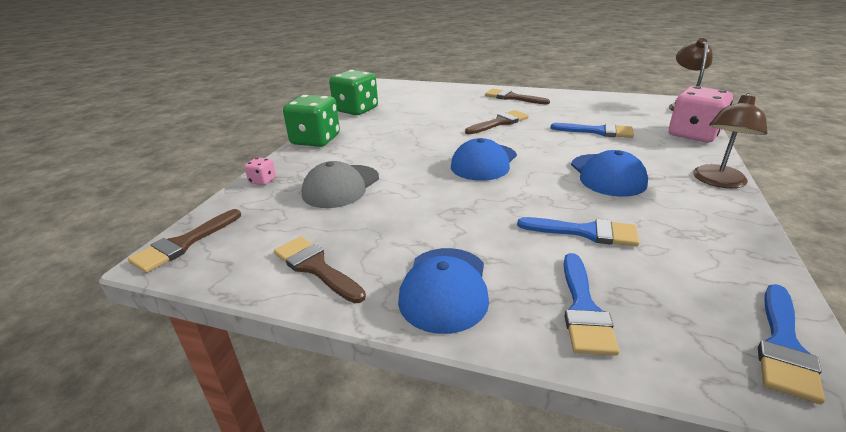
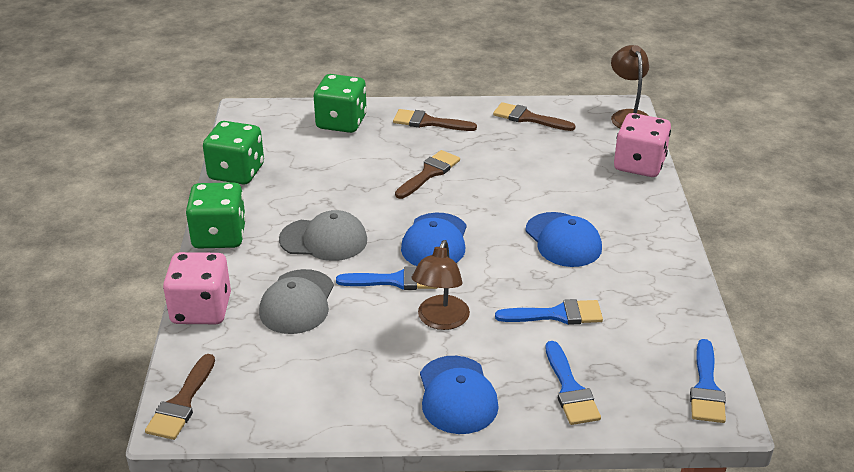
camera: 20 degrees left, 5 degrees up
pink dice [244,157,276,185] -> pink dice [163,252,231,324], size x2.26
brown brush [274,236,366,303] -> brown brush moved to [493,102,576,131]
blue brush [551,123,634,138] -> blue brush moved to [336,266,437,290]
brown lamp [693,93,767,188] -> brown lamp moved to [412,240,470,330]
none -> grey cap [279,210,367,261]
none -> green dice [314,74,367,133]

